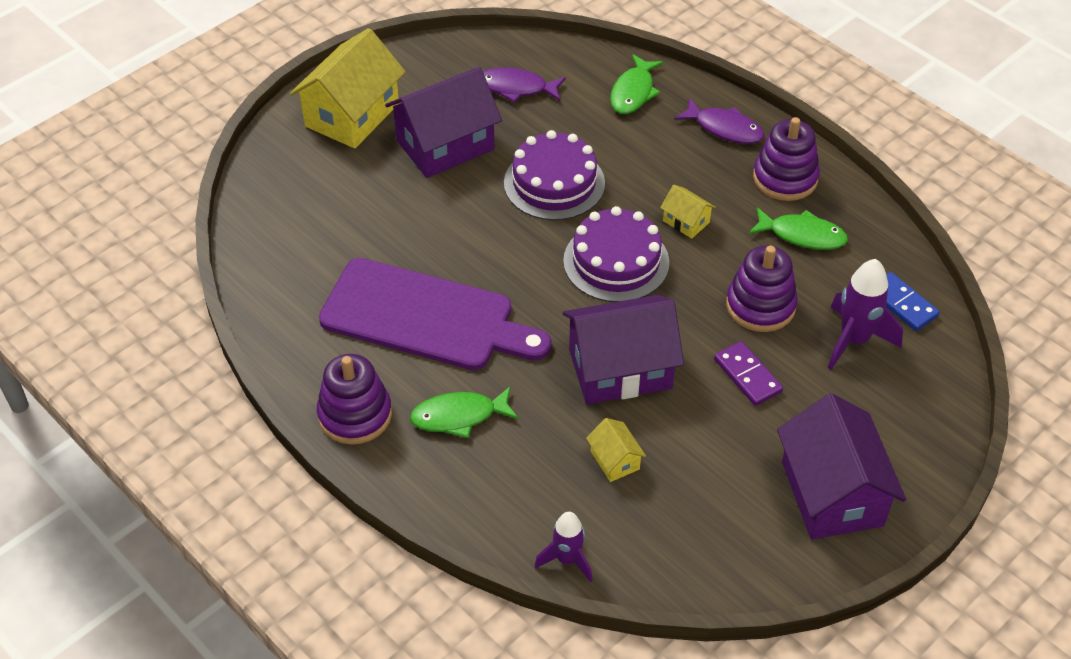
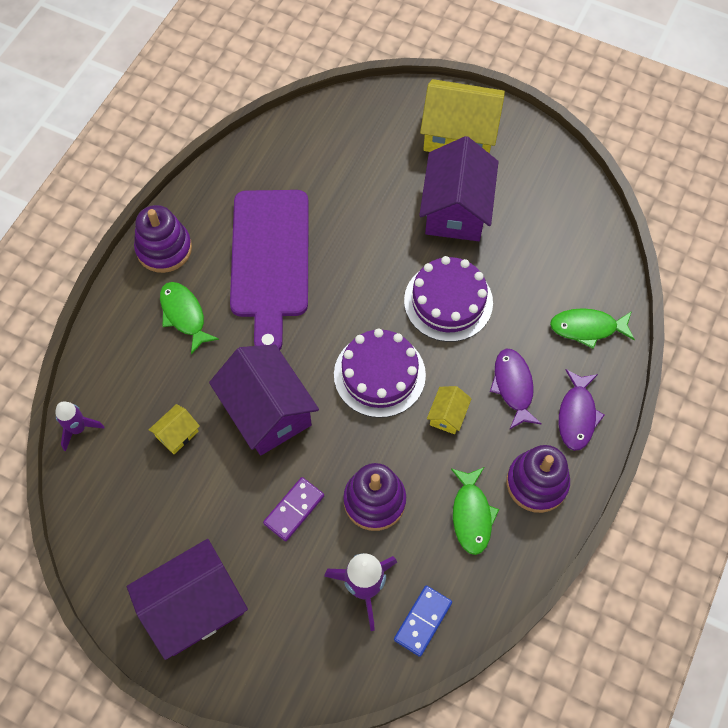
camera: 70 degrees right, 15 degrees up
purple house [385,67,502,178] -> purple house turned 60 degrees clockwise [419,136,499,241]
purple fish [483,67,566,102] -> purple fish moved to [490,348,542,430]

